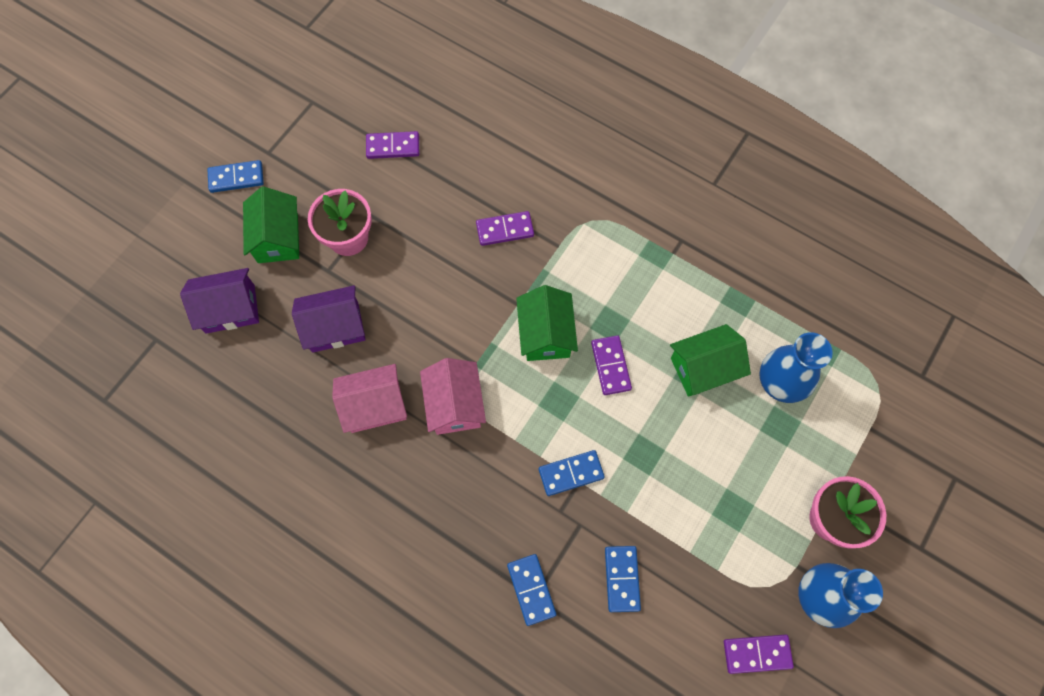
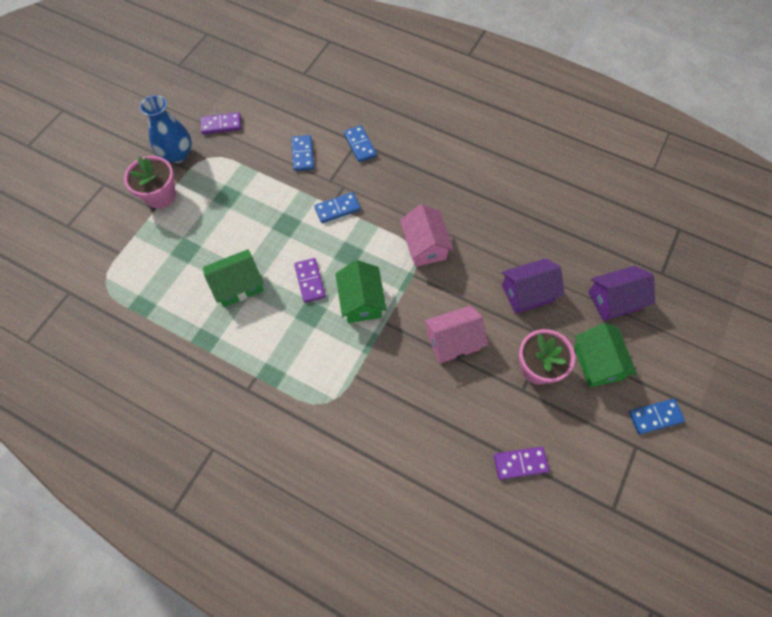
camera: 175 degrees right, 5 degrees down
pink house [332,364,407,433] -> pink house moved to [424,306,488,364]
purple domino [476,211,534,246] -> none
blue vase [759,332,833,403] -> none

